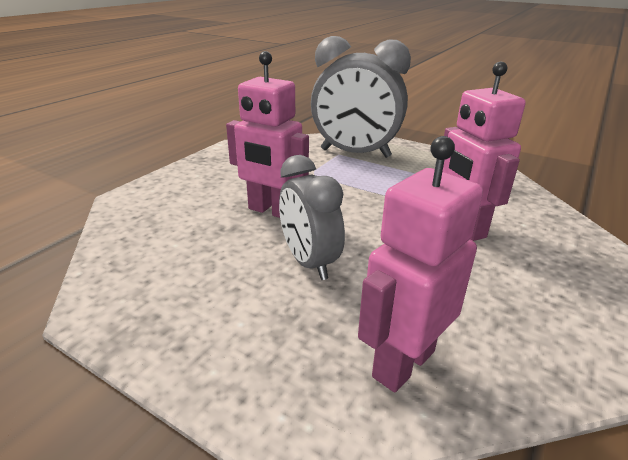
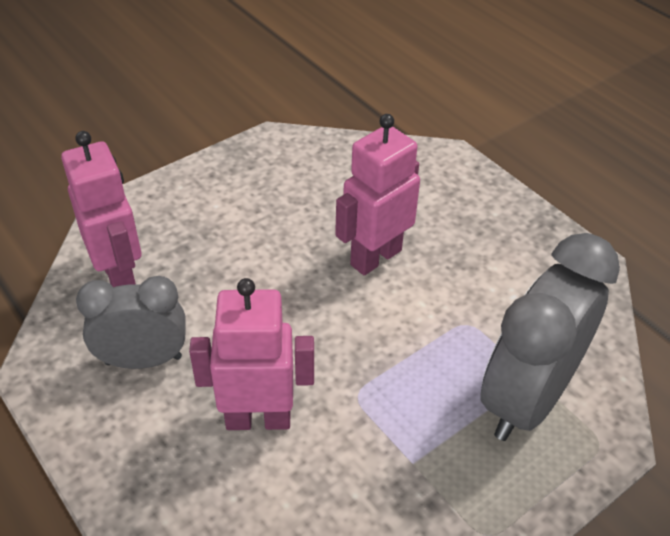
camera: 110 degrees right, 15 degrees up
grey clock [279,155,345,280] -> grey clock moved to [76,276,186,369]

